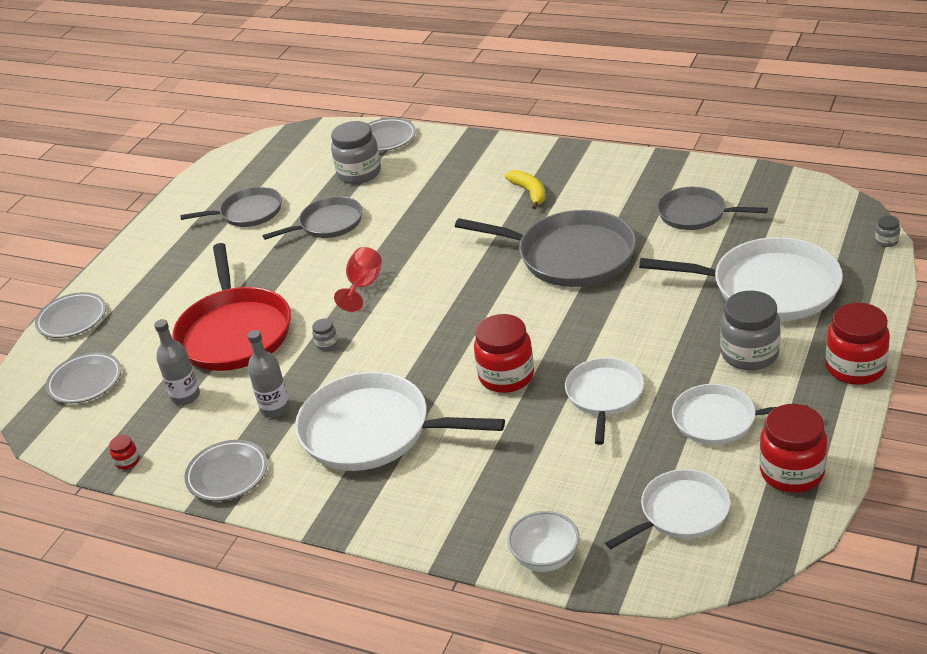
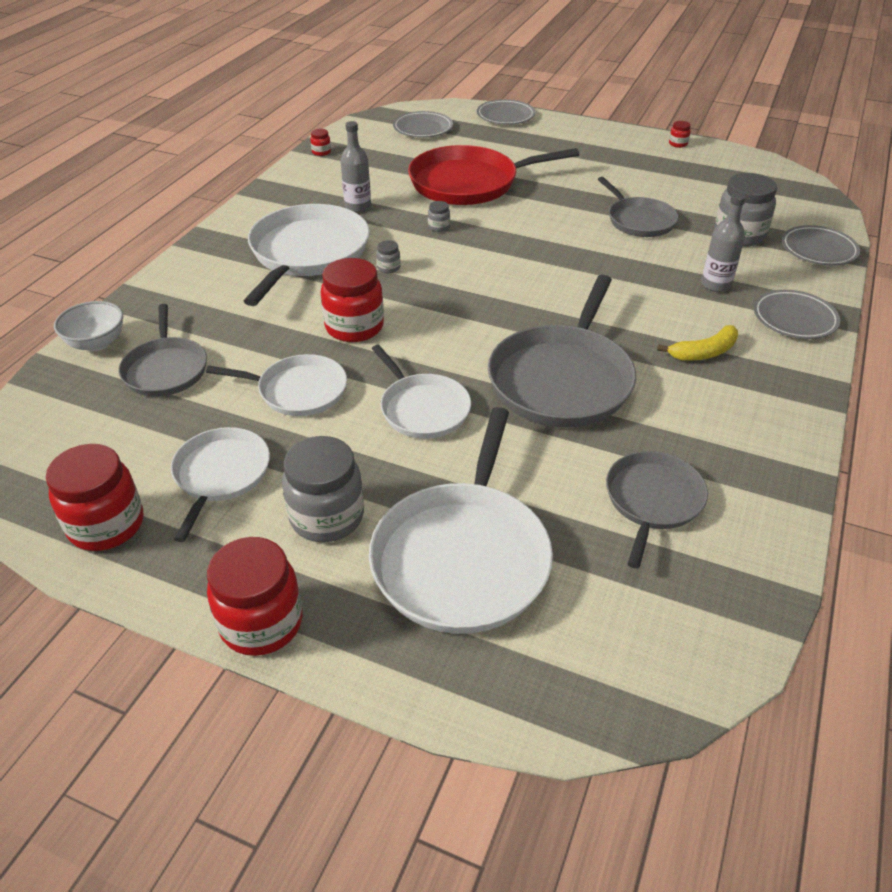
camera: 85 degrees right, 5 degrees up
grey bottle [154,319,200,405] -> grey bottle moved to [701,193,746,292]
grey pan [180,187,282,227] -> grey pan moved to [118,304,207,397]
grey plate [184,440,268,501] -> grey plate moved to [754,290,840,339]
red goblet [334,247,382,312] -> none
white pan [605,469,730,549] -> white pan moved to [372,345,471,439]
grey jar [875,216,900,247] -> grey jar moved to [376,240,401,273]
none -> red jar [669,121,691,148]

